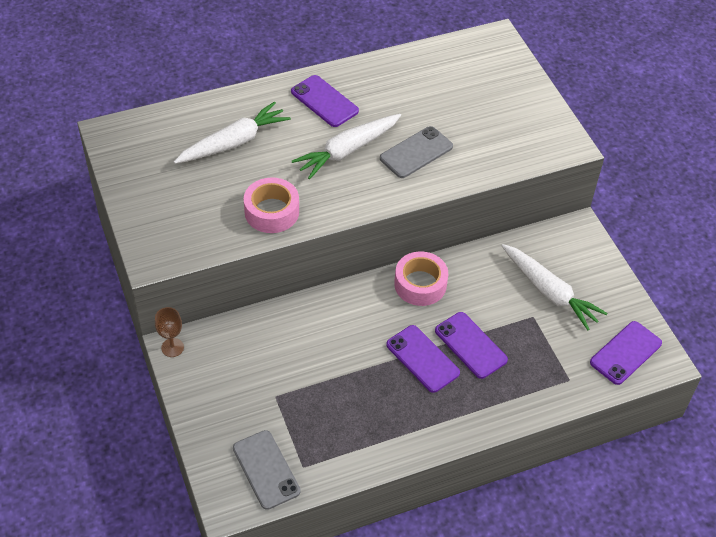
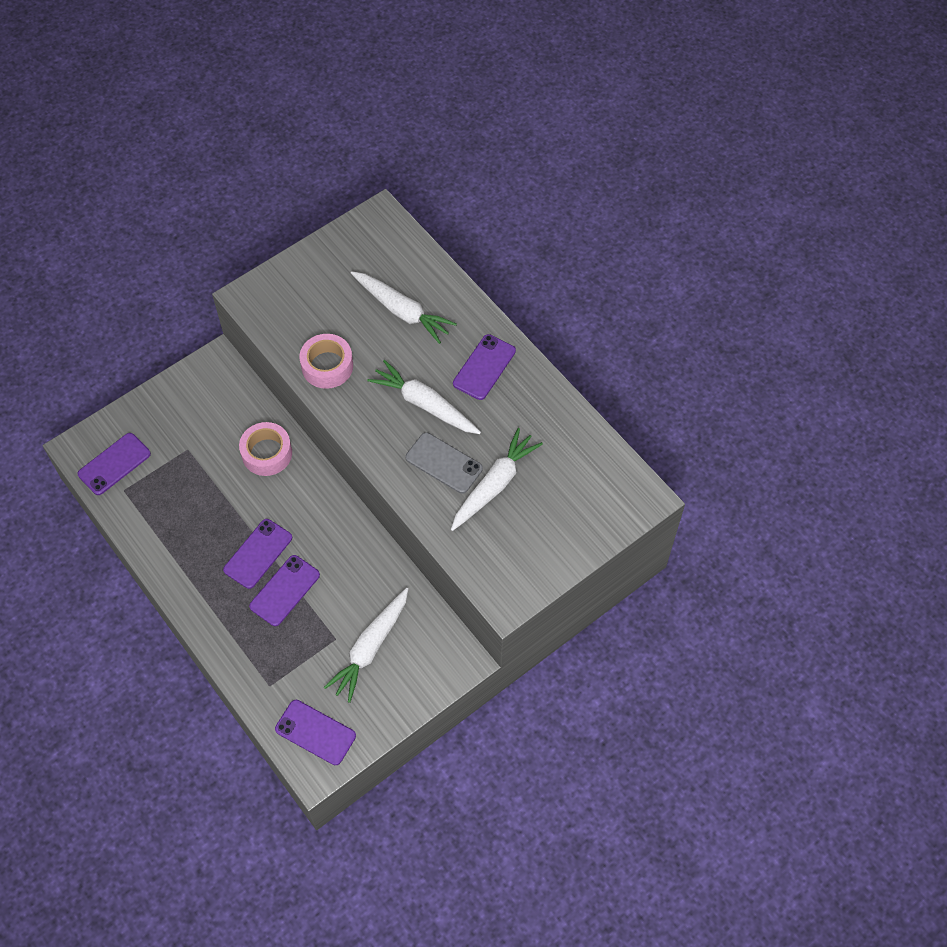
camera: 75 degrees right, 10 degrees up
brown goblet [155,307,184,357] -> none
grey phone [233,430,301,510] -> purple phone [78,433,151,495]
pink tape [394,251,448,306] -> pink tape moved to [239,422,292,476]
none -> white carrot [451,428,543,531]

